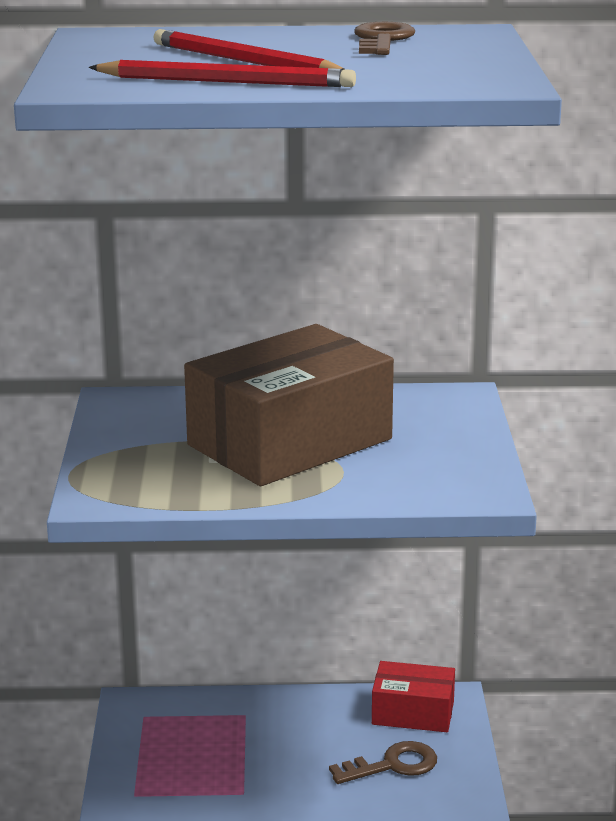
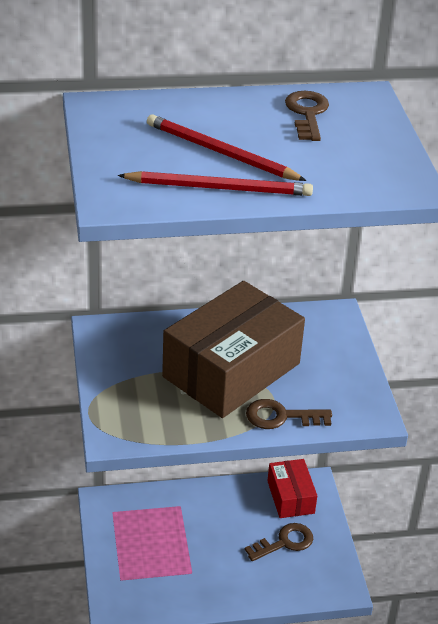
camera: 10 degrees left, 15 degrees up
red box [372,661,455,732] -> red box turned 75 degrees clockwise [267,459,317,518]
none -> brown key [246,399,332,429]

